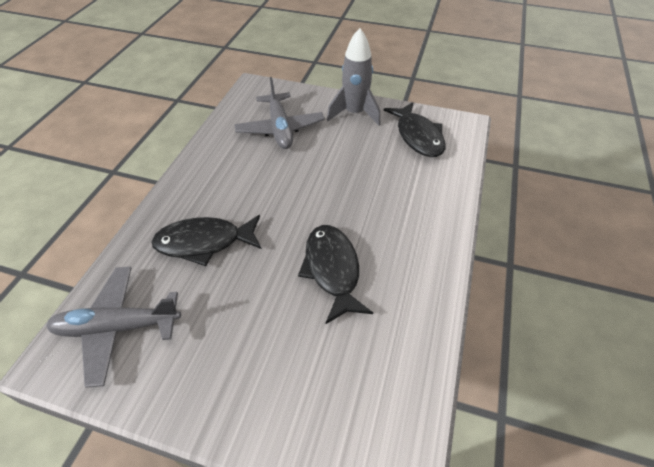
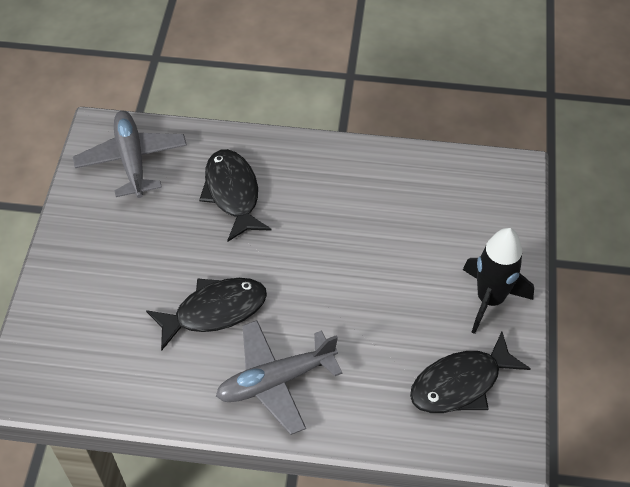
camera: 80 degrees right, 5 degrees up
grey plane [234,77,325,149] -> grey plane moved to [216,320,342,435]
grey rocket [327,28,380,125] -> black rocket [463,228,534,334]

